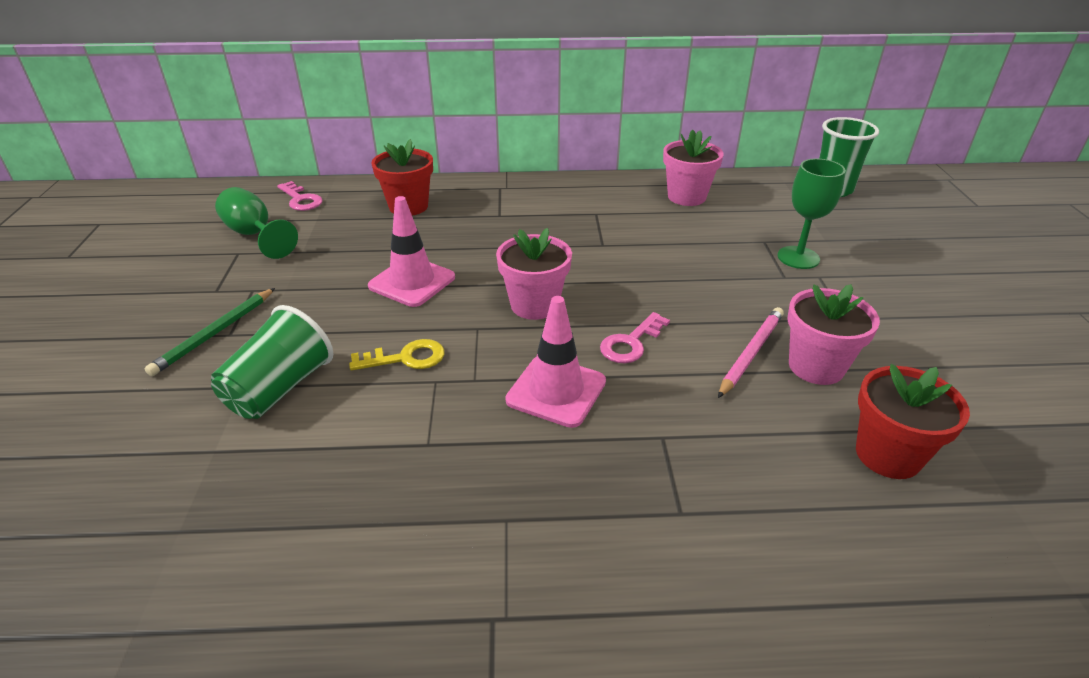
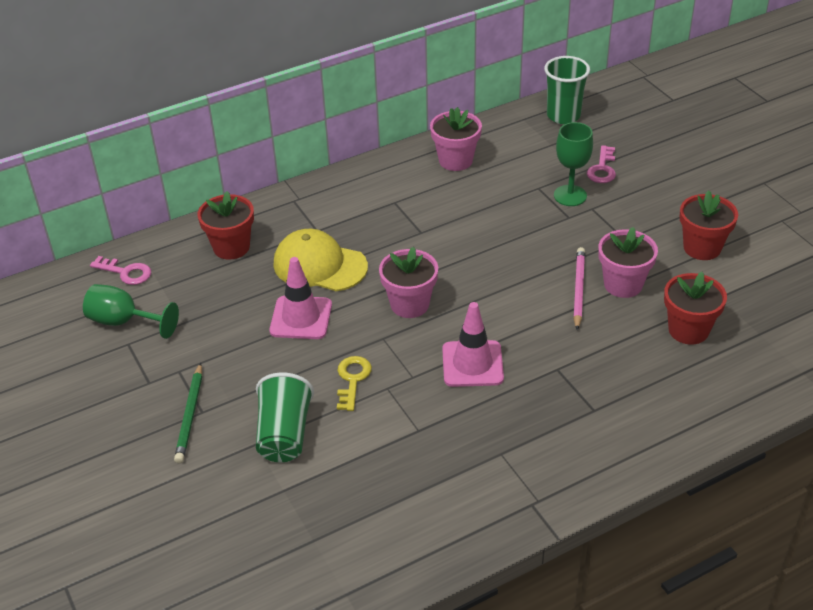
camera: 25 degrees left, 5 degrees up
yellow key [349,339,445,371] -> yellow key turned 45 degrees counterclockwise [337,356,372,411]
pink key [600,312,670,363] -> pink key moved to [587,145,616,183]
none -> yellow cap [273,229,368,291]
none -> red flower pot [680,190,738,260]

